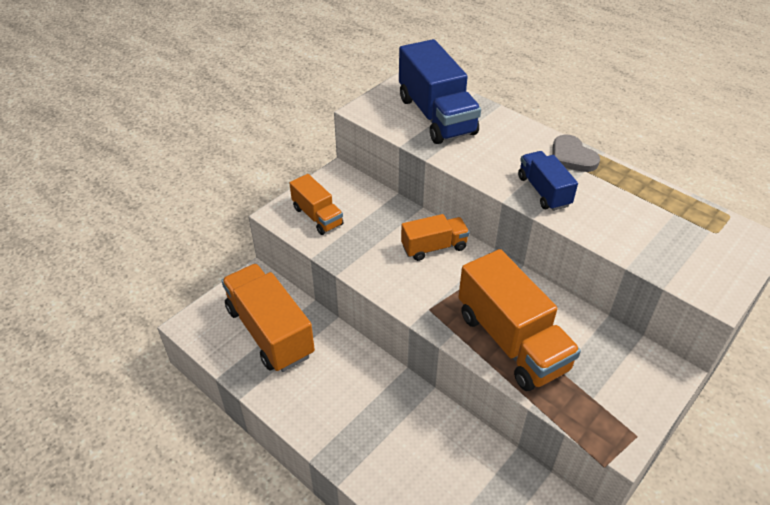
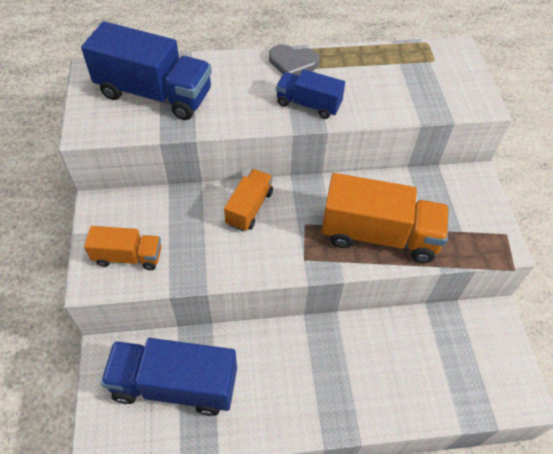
camera: 50 degrees left, 10 degrees up
orange truck [221,264,315,372] -> blue truck [101,338,237,416]

